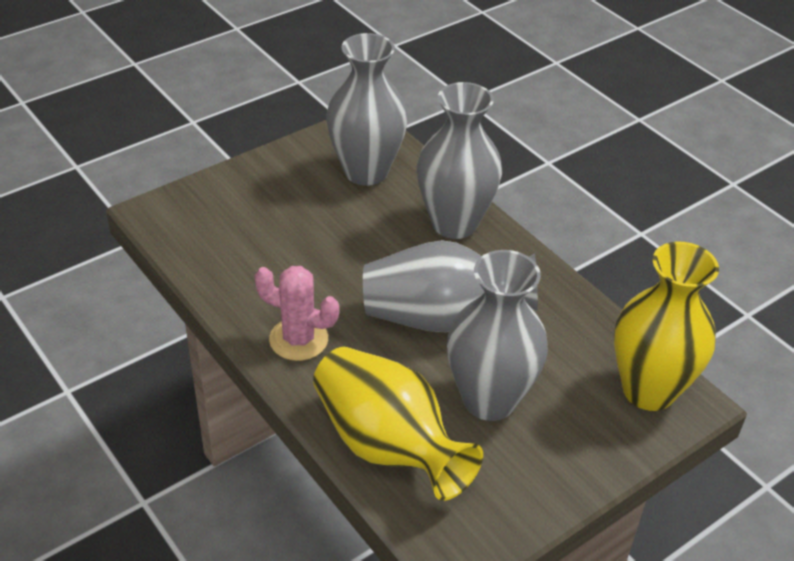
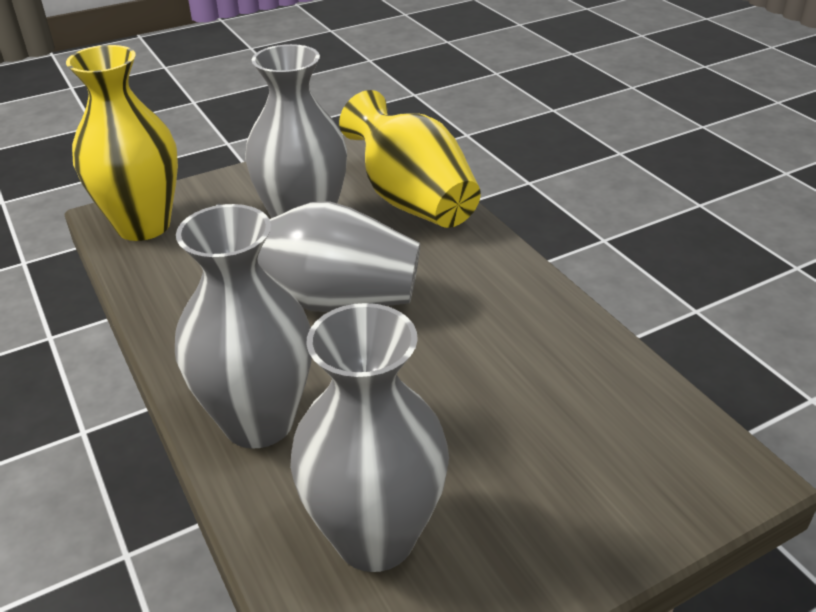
camera: 170 degrees left, 5 degrees down
pink cactus [255,266,339,361] -> none

